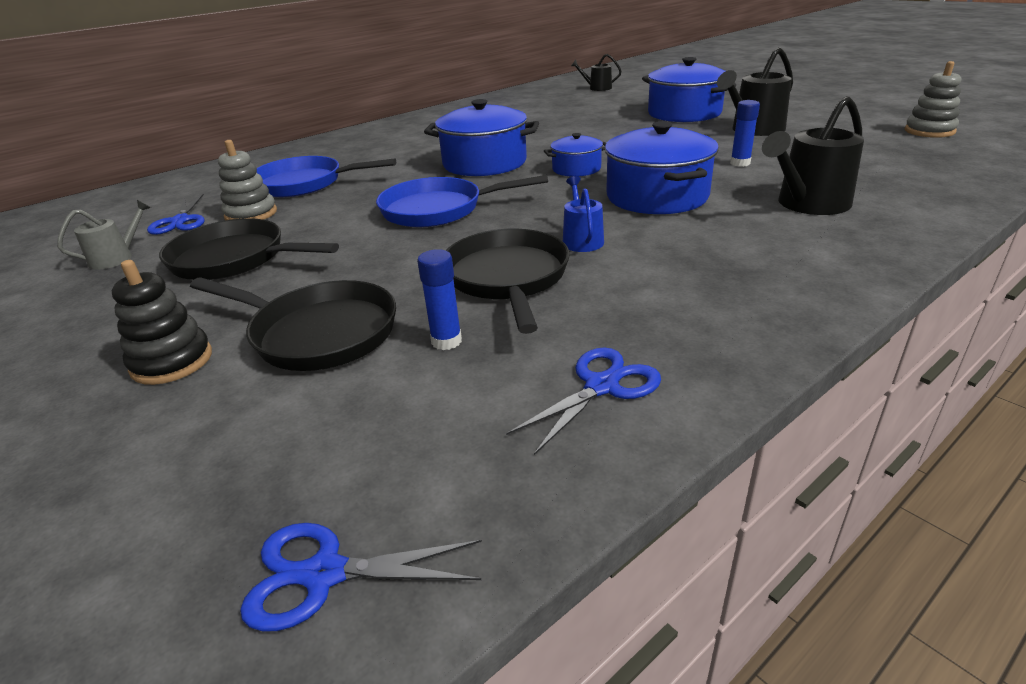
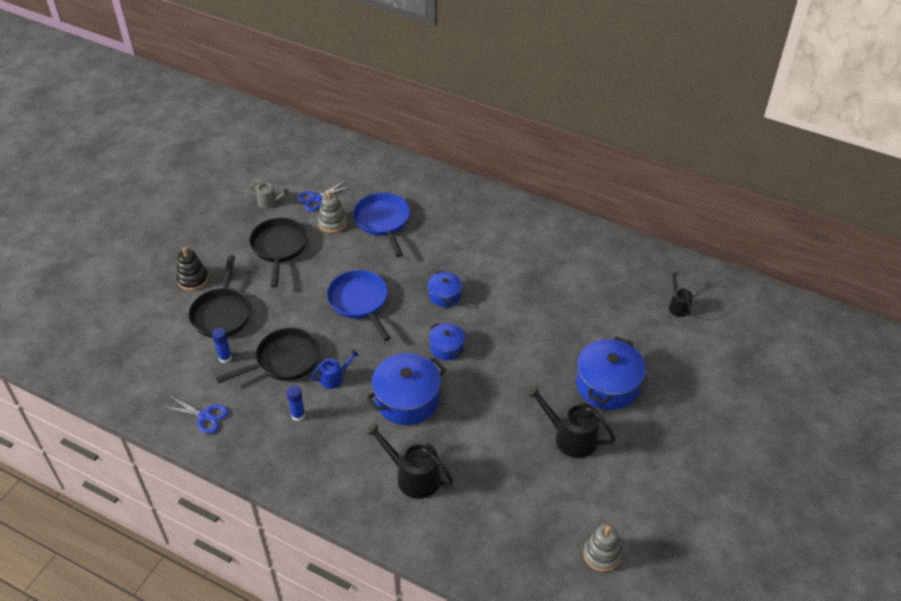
camera: 65 degrees right, 15 degrees up
blue scissors [240,523,482,632] -> none
blue pot [424,99,539,176] -> blue pot [428,270,462,307], size x0.55
blue glue stick [730,100,760,167] -> blue glue stick moved to [287,385,305,421]

